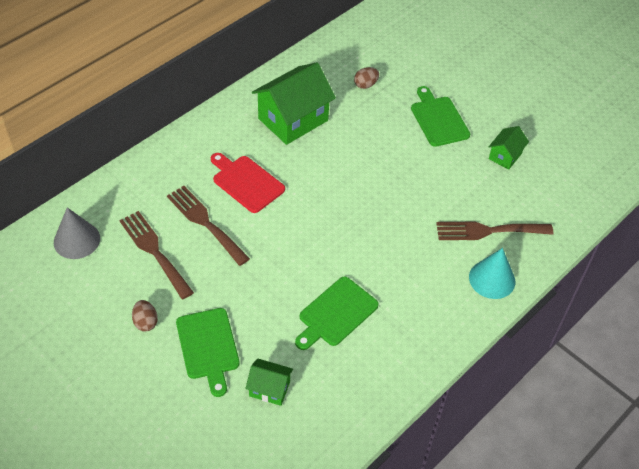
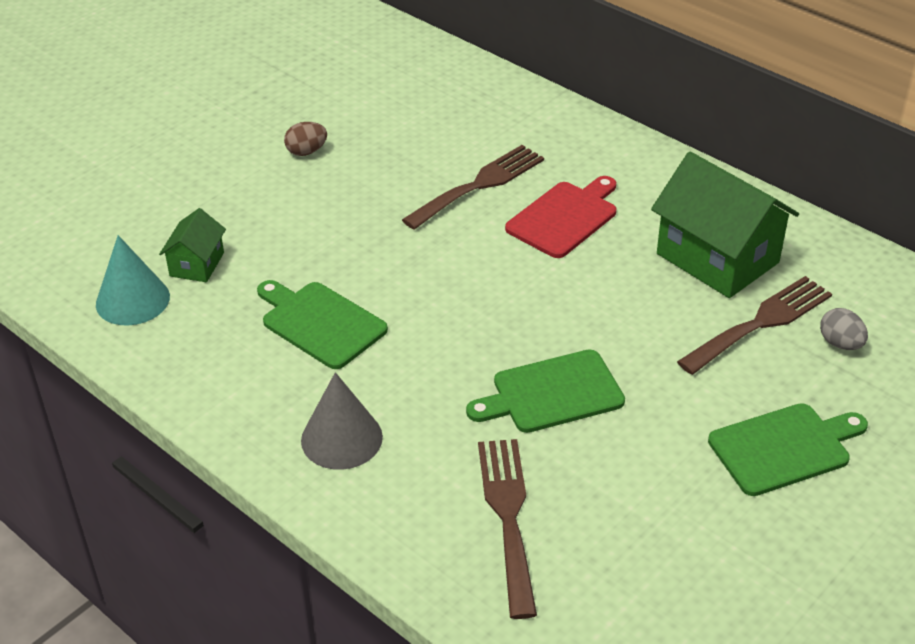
camera: 90 degrees right, 10 degrees down
grey cone [54,207,100,259] -> grey cone moved to [301,372,383,470]
brown fork [119,211,194,299] -> brown fork moved to [677,276,832,375]
green cutting board [176,308,240,397] -> green cutting board moved to [466,349,625,433]
brown egg [354,67,379,89] -> grey egg [820,308,868,350]
turquoise cone [469,248,515,299] -> turquoise cone moved to [96,235,170,326]
green house [488,126,529,170] -> none

